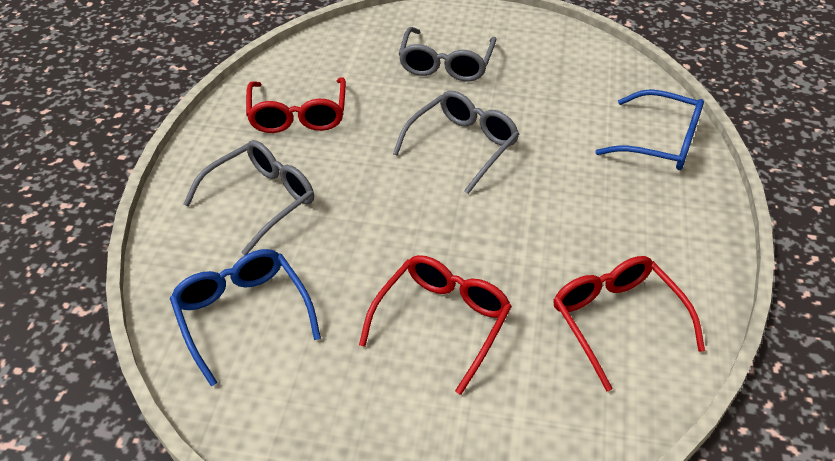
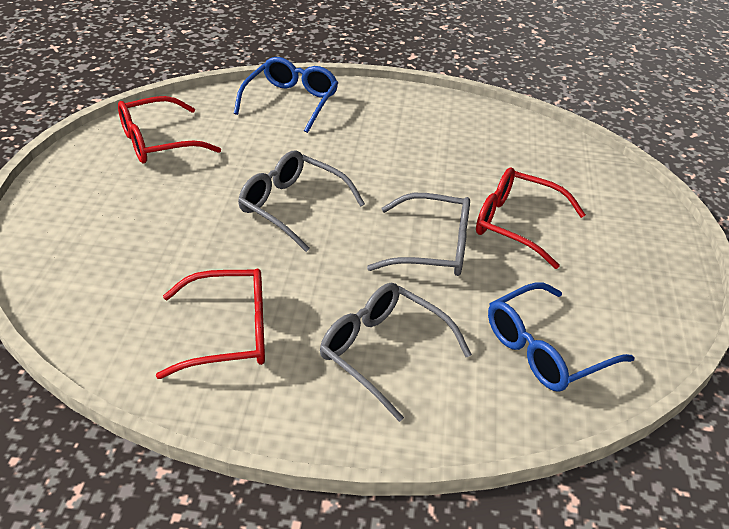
camera: 95 degrees left, 5 degrees down
grey glasses [399,27,496,81] -> grey glasses moved to [367,193,470,276]
red glasses [553,256,705,391] -> red glasses moved to [118,96,221,164]

